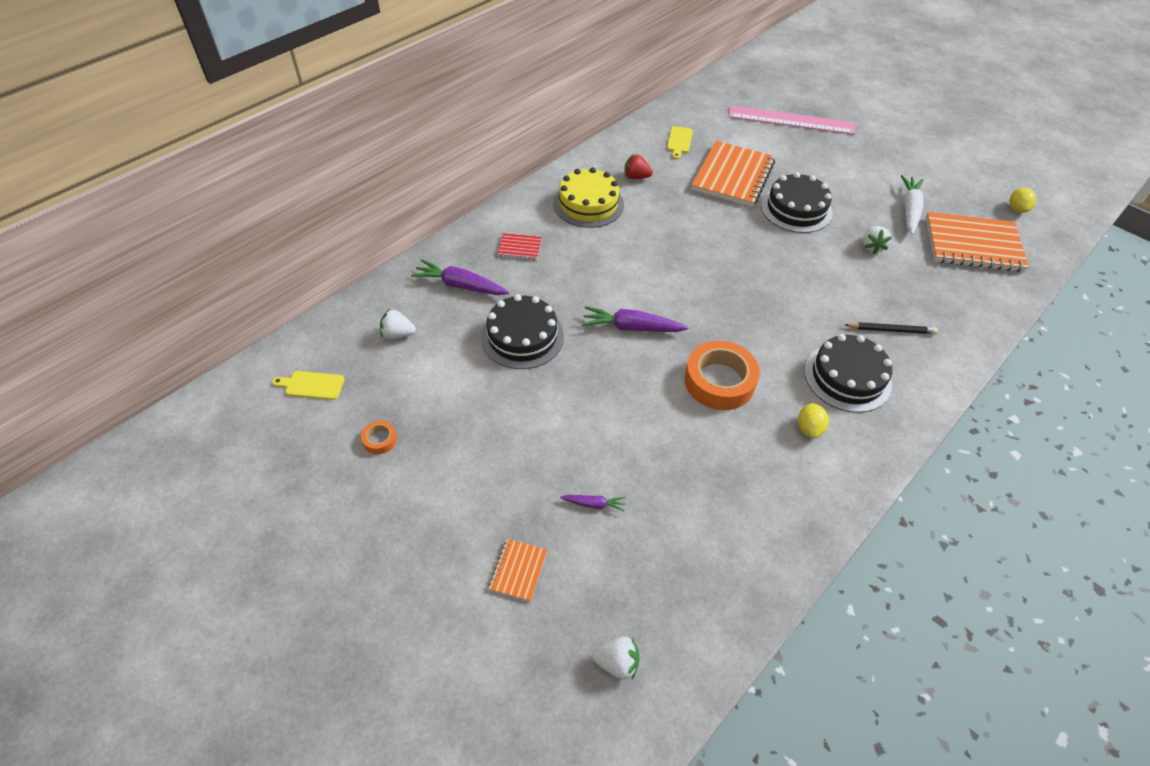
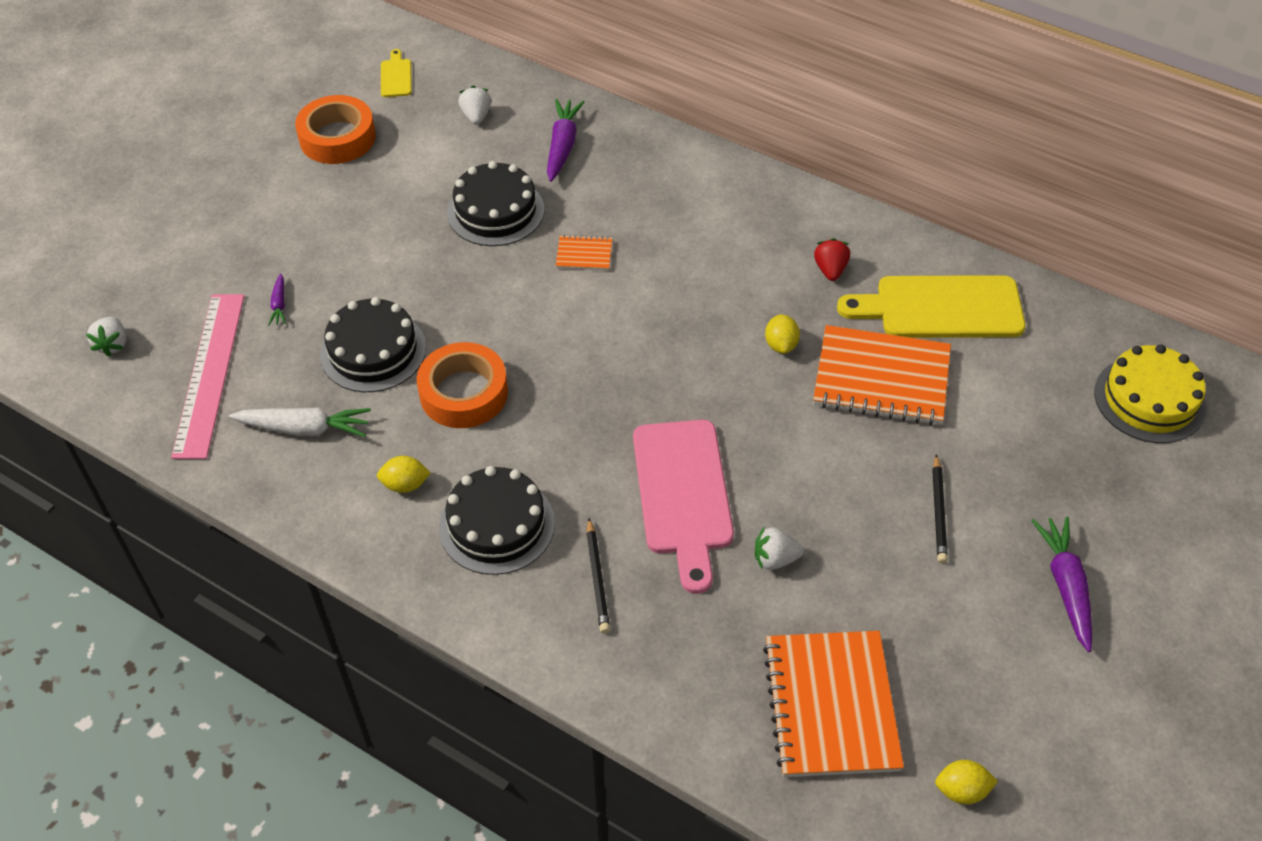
camera: 80 degrees right, 0 degrees up
orange tape [361,420,397,454] -> orange tape [295,95,376,164], size x2.25
orange notebook [489,539,547,602] -> orange notebook moved to [556,235,612,270]
red notebook [497,233,542,260] -> none
yellow cake [553,167,624,228] -> yellow cake moved to [1094,344,1206,443]
purple carrot [582,306,688,332] -> purple carrot moved to [1032,517,1092,652]
yellow cutting board [667,126,693,159] -> yellow cutting board [837,275,1026,338], size x2.22
pink ruler [728,105,855,135] -> pink ruler moved to [171,294,244,459]
black cake [761,172,833,233] -> black cake moved to [320,297,426,392]
white carrot [901,175,924,234] -> white carrot moved to [229,407,371,437]
none -> pink cutting board [633,420,734,594]
none -> yellow lemon [765,314,800,354]
none -> black pencil [932,454,948,564]

